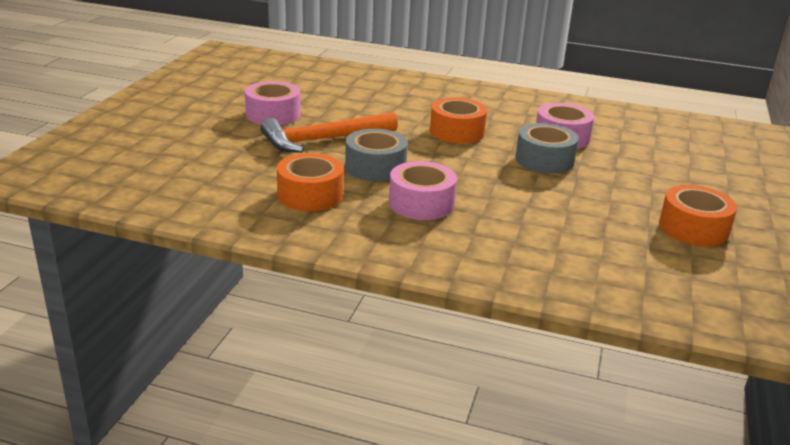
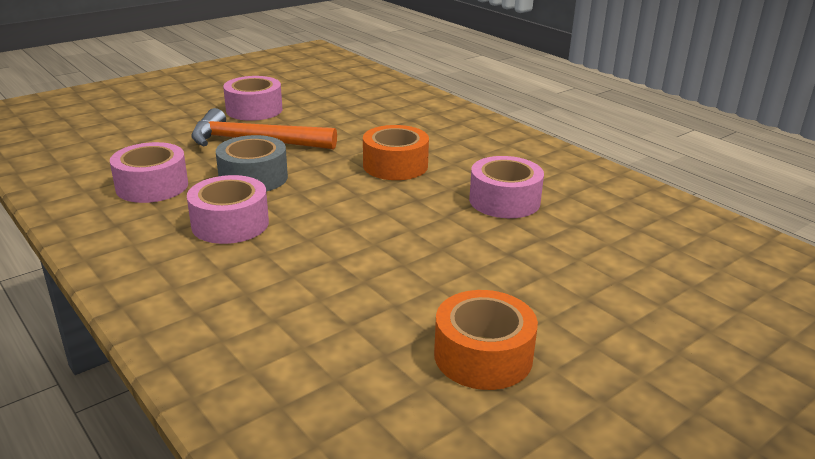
camera: 35 degrees right, 0 degrees up
orange tape [277,153,344,211] -> pink tape [110,142,188,203]
grey tape [515,123,579,173] -> none

